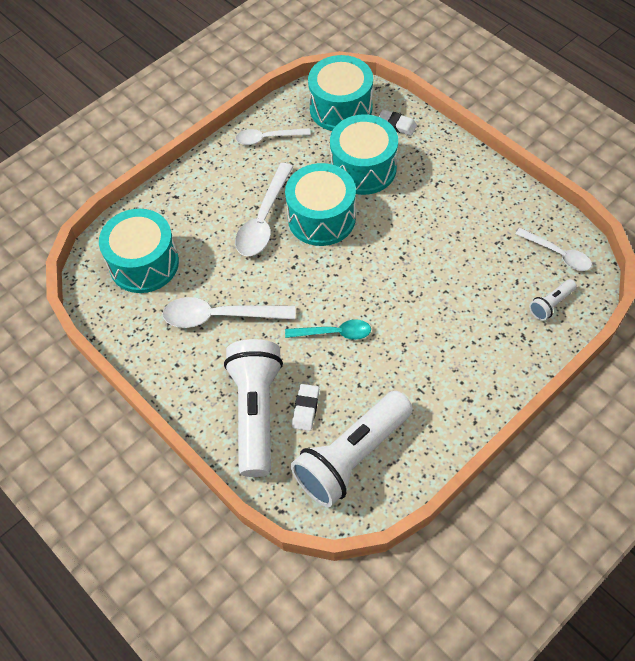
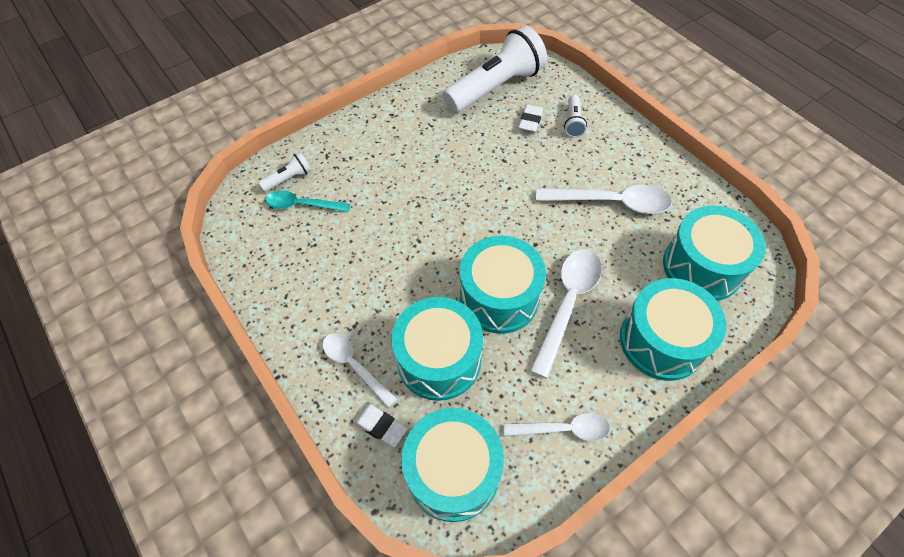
camera: 175 degrees left, 0 degrees up
white flashlight [224,339,283,477] -> white flashlight [564,95,587,138], size x0.44
turquoise spoon [285,319,371,340] -> turquoise spoon moved to [266,190,350,212]
white spoon [515,228,592,271] -> white spoon moved to [322,333,397,408]
none -> turquoise drum [620,278,726,381]

